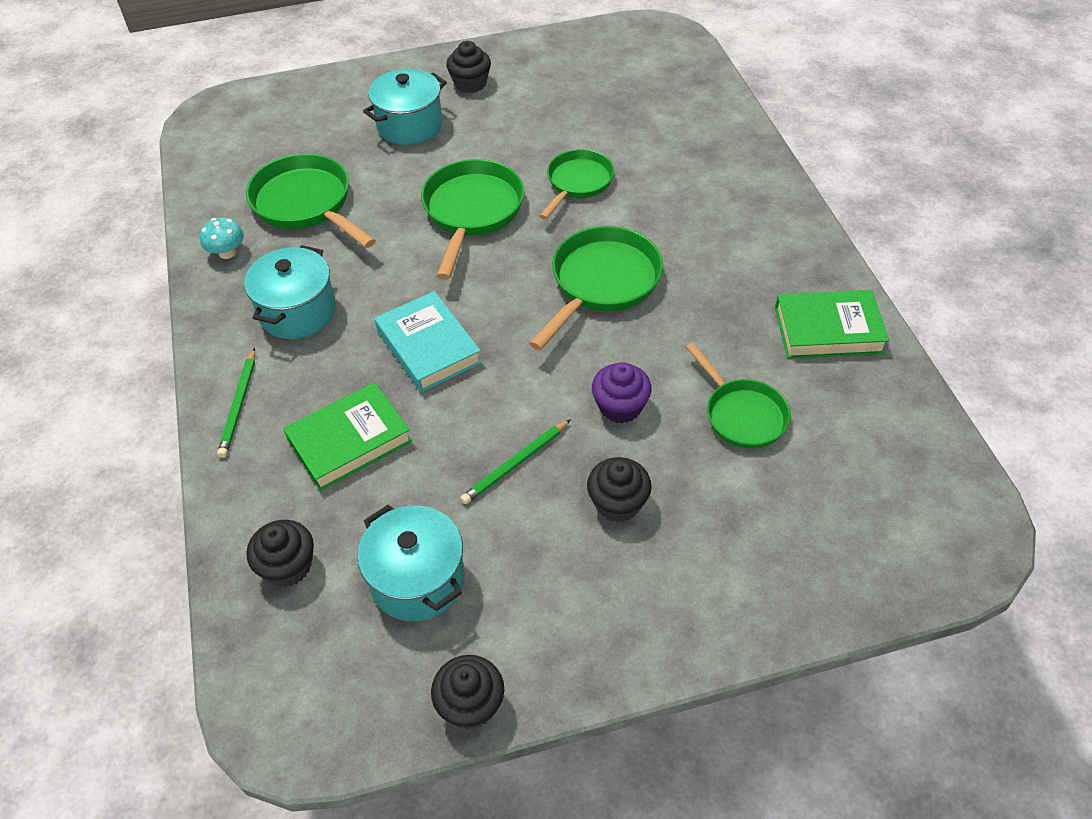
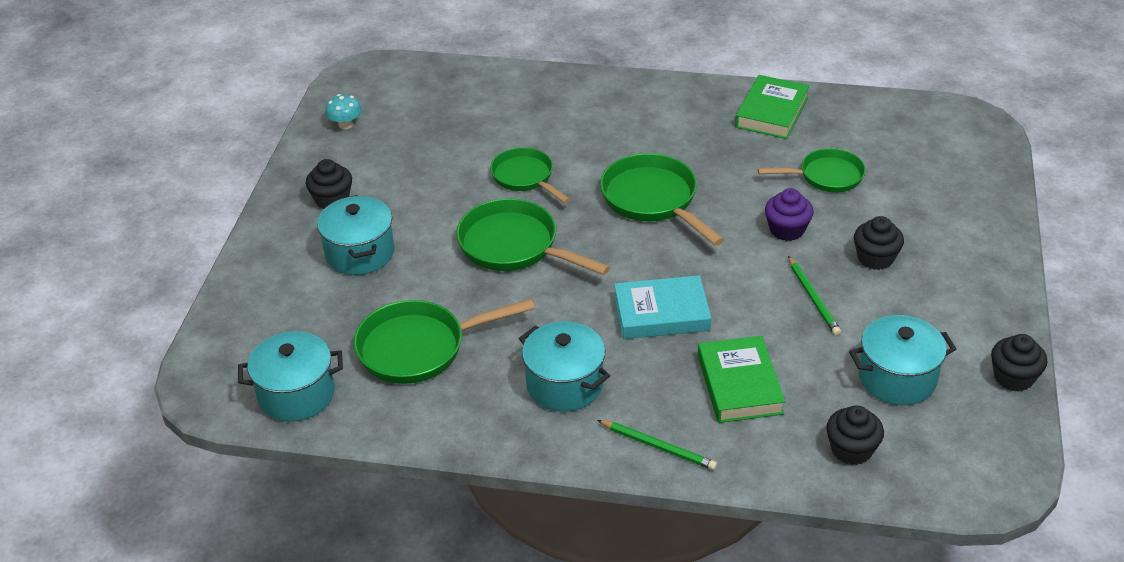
camera: 65 degrees left, 10 degrees down
turquoise mushroom [200,218,244,259] -> turquoise mushroom moved to [325,94,362,129]
none -> turquoise pot [238,331,343,422]

